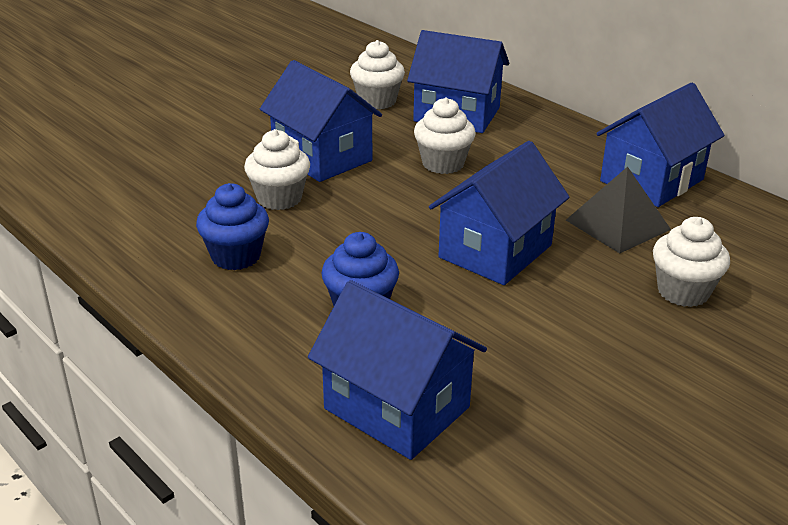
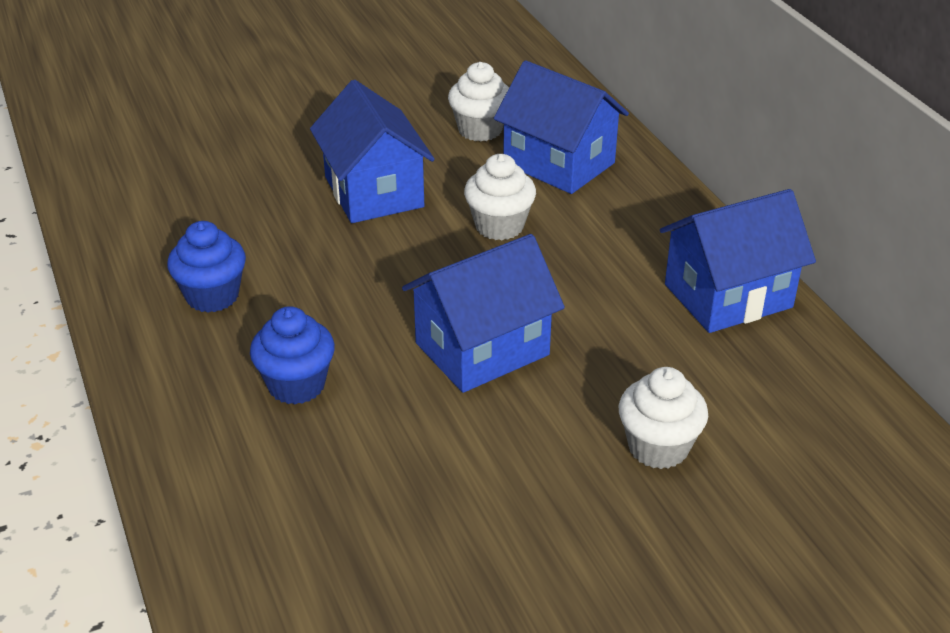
camera: 20 degrees right, 5 degrees up
white cupcake [244,129,310,210] -> none
blue house [308,280,487,460] -> none
black pyramid [566,167,671,253] -> none

